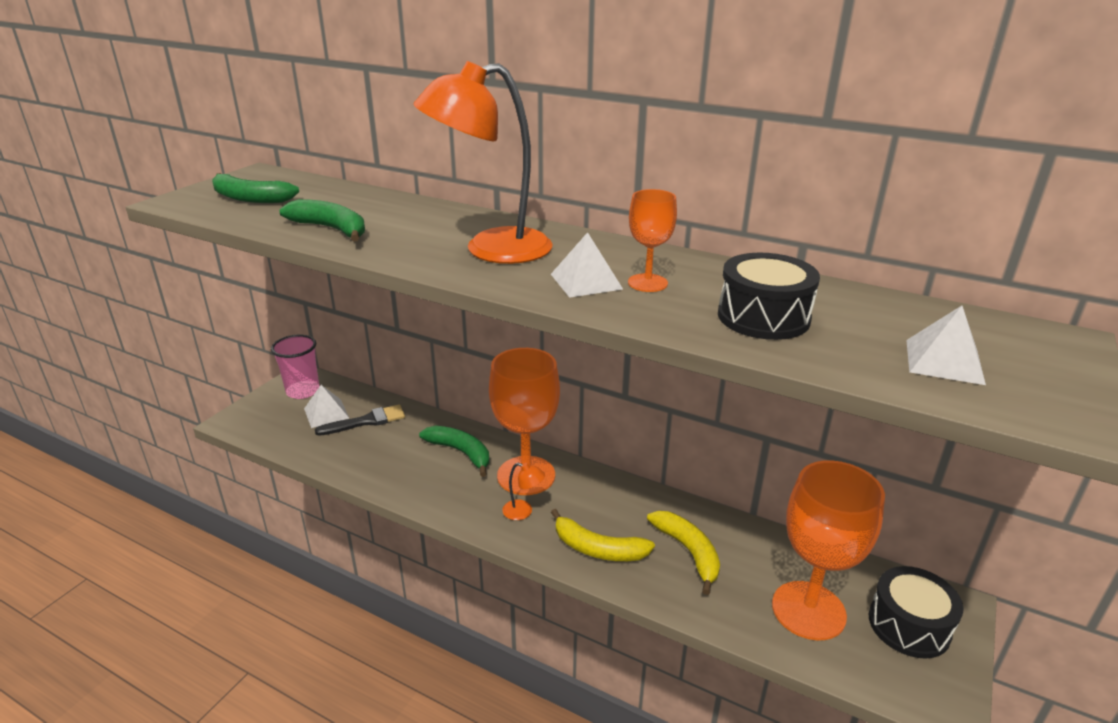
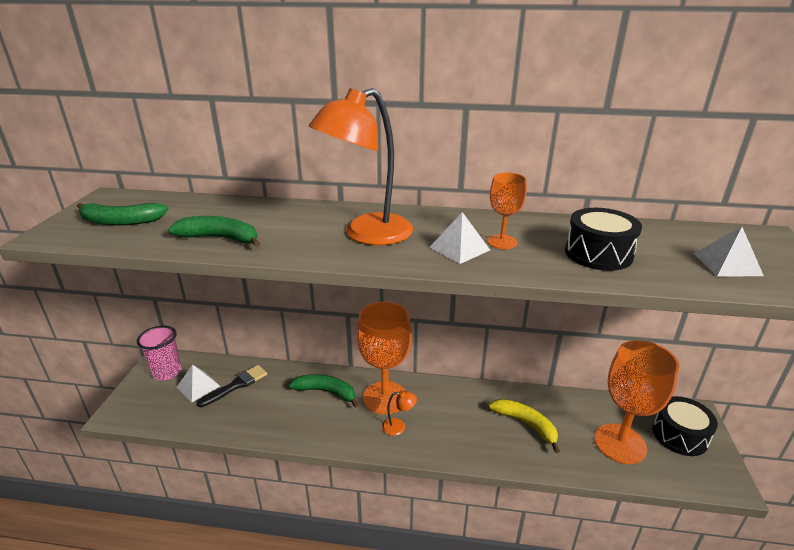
camera: 20 degrees left, 0 degrees up
yellow banana [551,509,655,561] -> none

